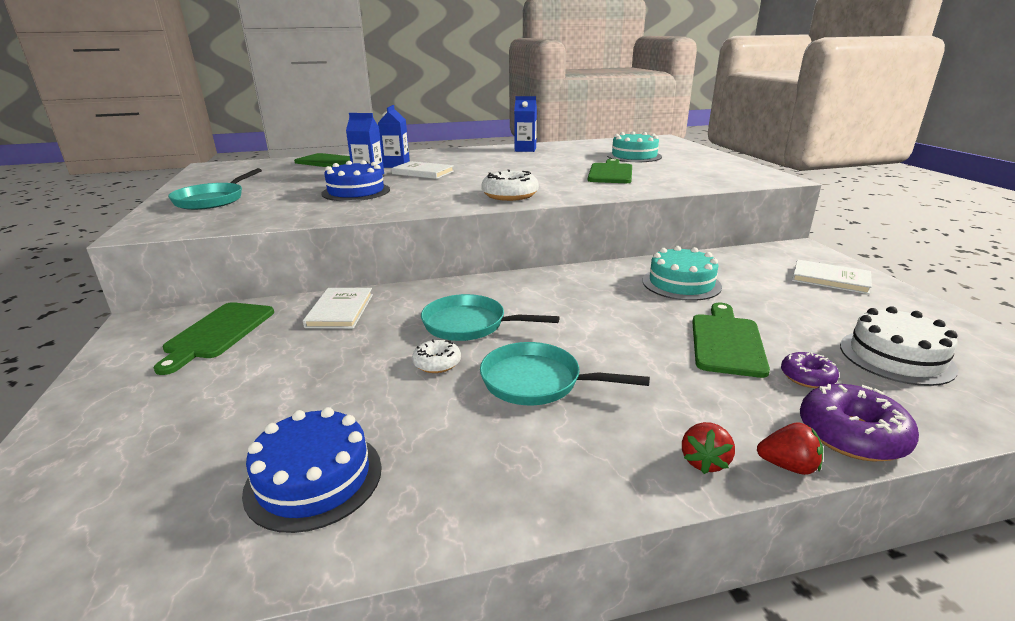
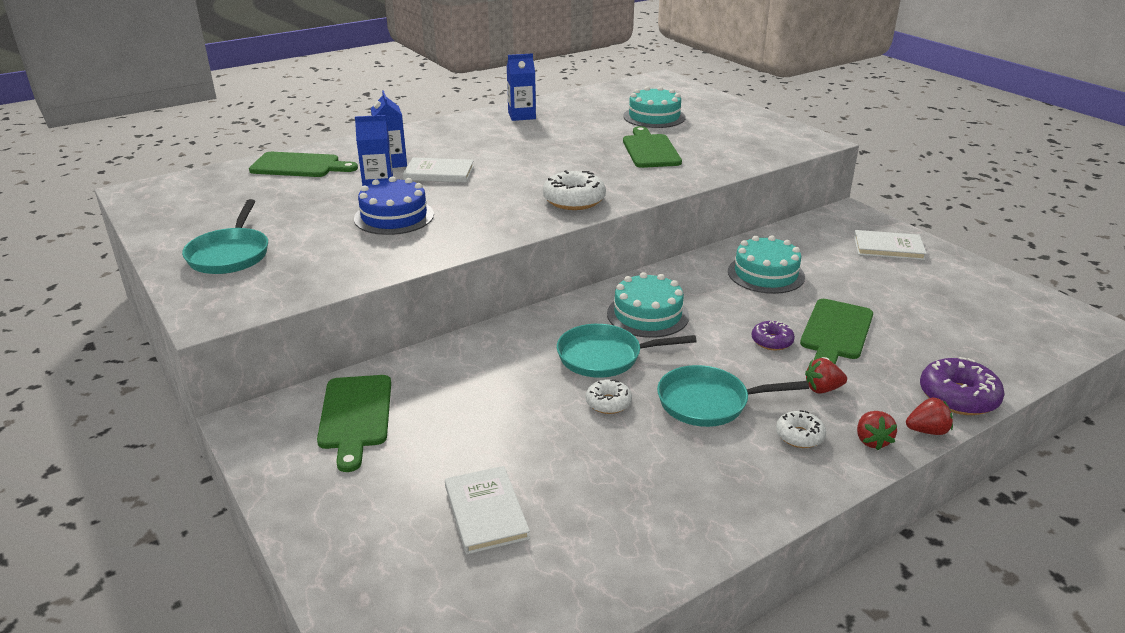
camera: 20 degrees left, 5 degrees up
blue cake [242,407,382,533] -> none
white book [303,288,373,328] -> white book moved to [445,466,530,554]
green cutting board [692,303,770,378] -> green cutting board turned 150 degrees counterclockwise [800,299,873,364]
purple donut [781,352,839,388] -> purple donut moved to [752,321,795,351]
white cake [840,306,958,386] -> none
none -> turquoise cake [607,272,689,338]
none -> white donut [776,410,826,448]
none -> red strawberry [805,358,847,394]

